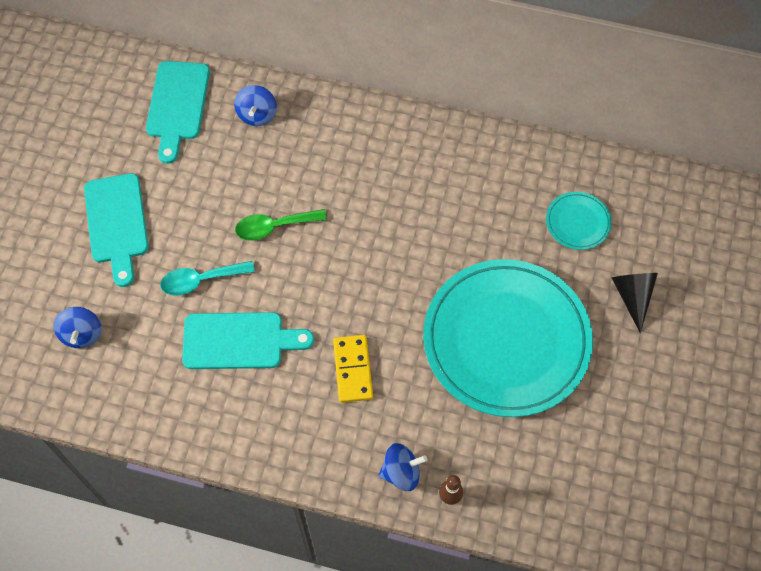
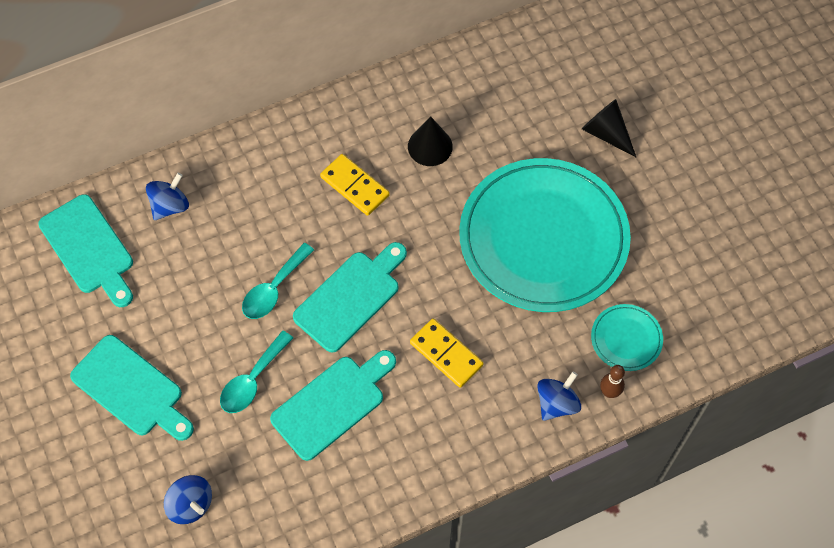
camera: 40 degrees left, 0 degrees up
blue spinning top [234,85,277,126] -> blue spinning top turned 105 degrees counterclockwise [146,173,189,220]
green spoon [235,209,327,241] -> turquoise spoon [242,243,314,319]
turquoise plate [546,192,612,250] -> turquoise plate moved to [591,304,663,371]
none -> turquoise cutting board [293,242,407,353]
none -> yellow domino [320,154,390,216]
none -> black cone [408,116,453,166]

